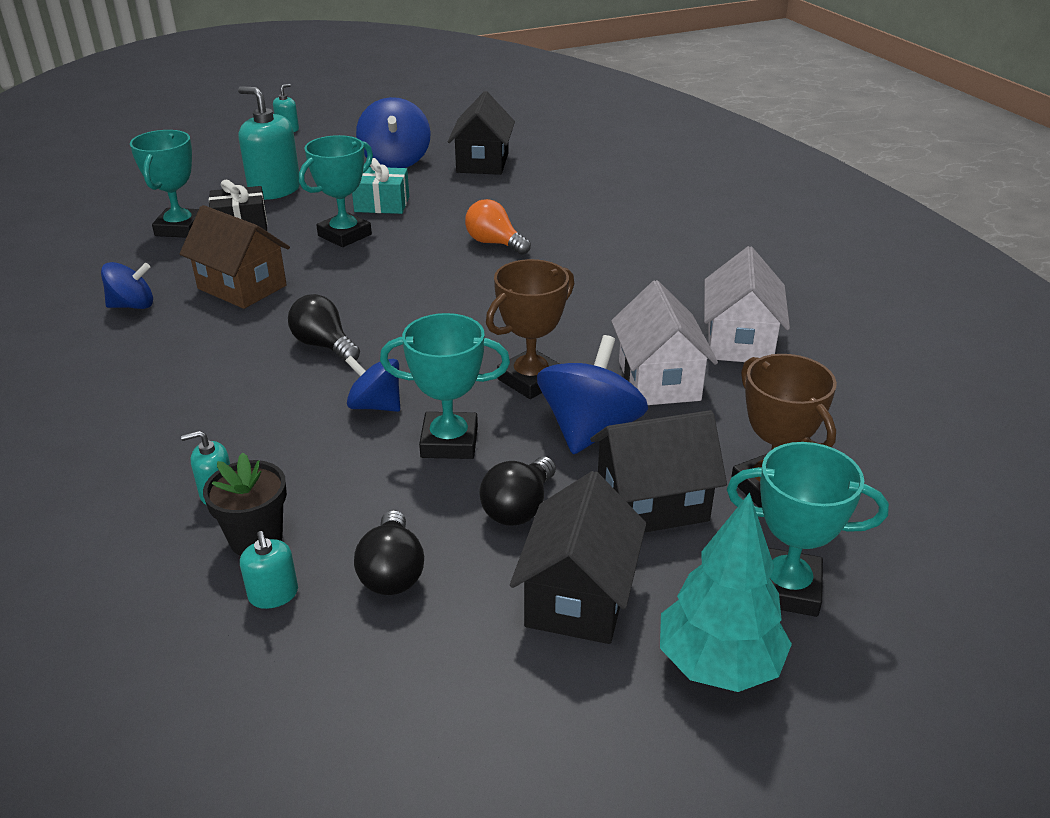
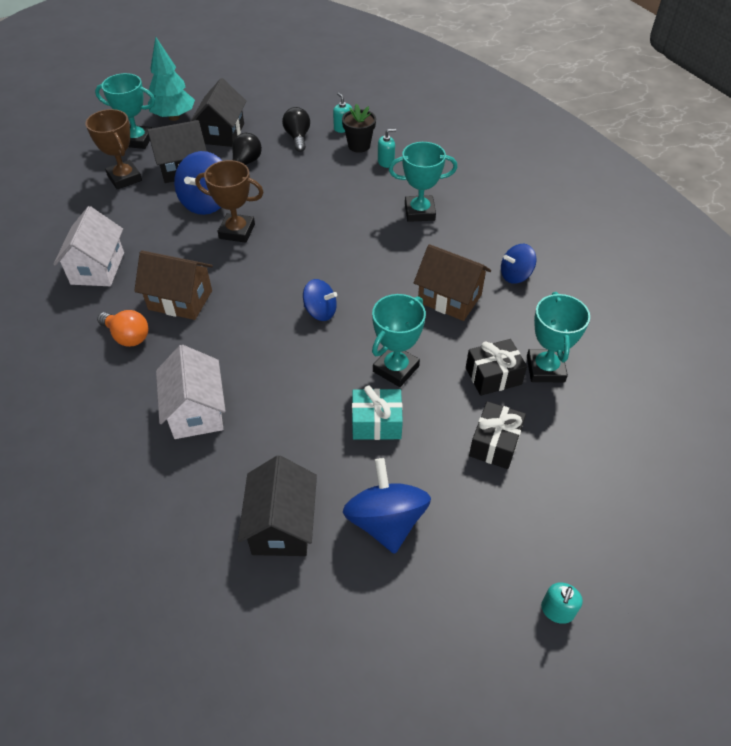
camera: 175 degrees right, 15 degrees up
turquoise soap dispenser [238,86,300,200] -> black gift [469,401,526,469]
black light bulb [288,294,360,362] -> none
blue spinning top [345,355,400,412] -> blue spinning top moved to [303,279,337,321]
turquoise trophy [380,313,510,459] -> turquoise trophy moved to [389,142,457,222]
orange light bulb [465,199,531,255] -> orange light bulb moved to [97,310,148,347]
brown trophy [486,259,574,399] -> brown trophy turned 60 degrees clockwise [195,160,264,243]
white house [611,280,718,405] -> white house moved to [156,345,226,439]
none -> brown house [134,250,213,320]

